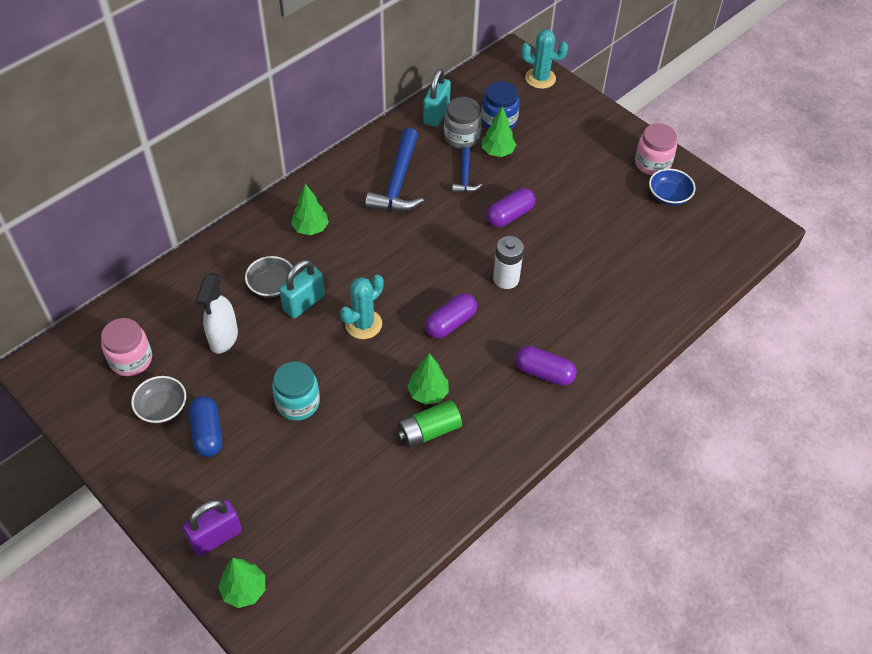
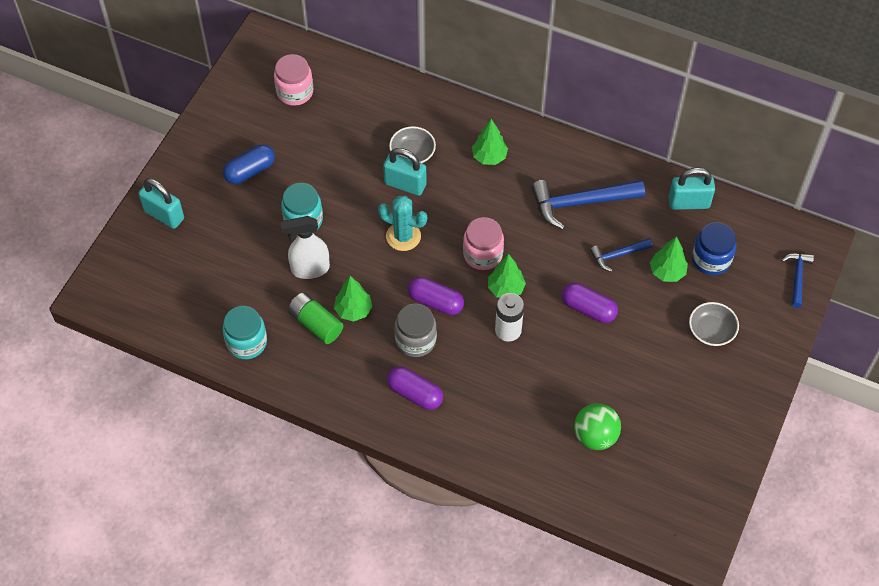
camera: 70 degrees right, 5 degrees up
grey bowl [131,376,186,423] -> grey bowl moved to [689,302,739,346]
purple padlock [183,499,242,556] -> turquoise padlock [138,178,184,229]
white spray bottle [196,273,238,354] -> white spray bottle moved to [281,216,330,279]
green tree [218,558,265,608] -> green tree moved to [488,254,526,298]
grey jar [444,97,482,149] -> grey jar moved to [395,304,437,357]
purple capsule [515,346,577,386] -> purple capsule turned 60 degrees counterclockwise [387,367,443,410]
turquoise cactus [521,29,568,89] -> blue hammer [781,253,814,308]
pink jar [635,123,677,175] -> pink jar moved to [463,217,504,270]
blue bowl [649,169,695,205] -> none
none -> turquoise jar [222,306,267,359]
none -> green ball [574,403,621,450]

